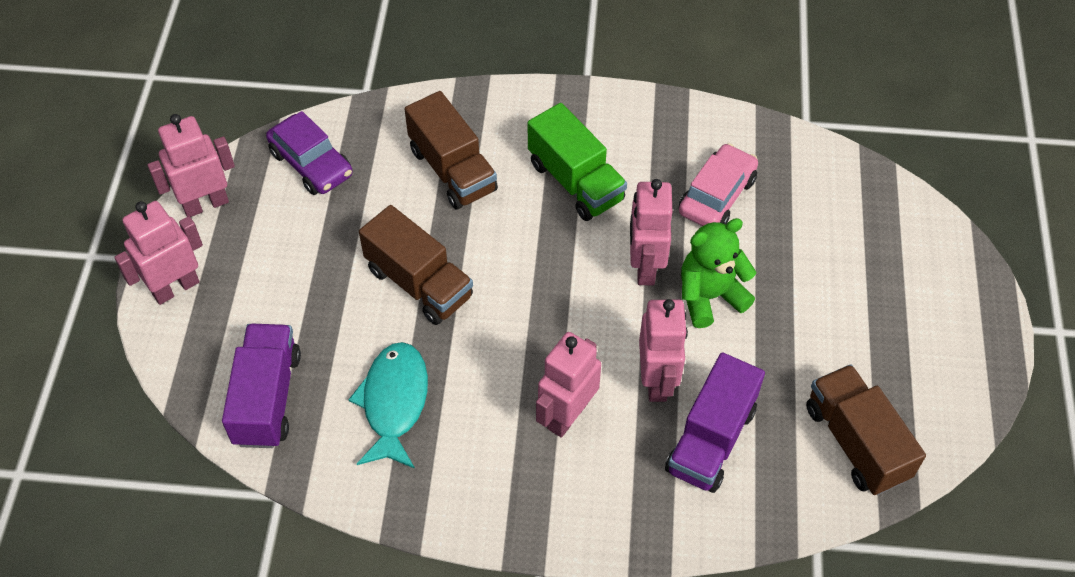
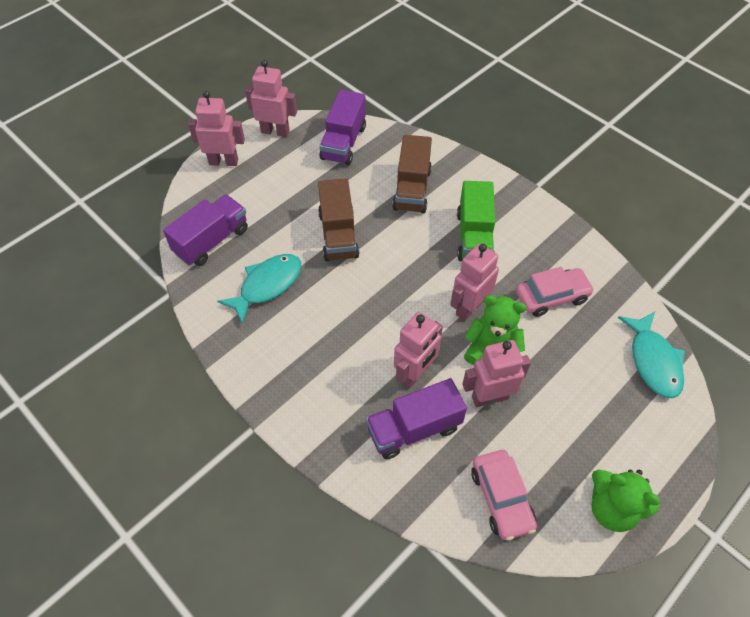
camera: 40 degrees right, 0 degrees up
purple car [266,111,353,195] -> purple truck [320,90,366,165]
pink robot [536,332,601,438] -> pink robot moved to [462,340,531,407]
brown truck [806,364,926,495] -> pink car [471,450,537,541]
none -> green teddy bear [591,470,660,532]
none -> turquoise fish [618,312,685,398]

